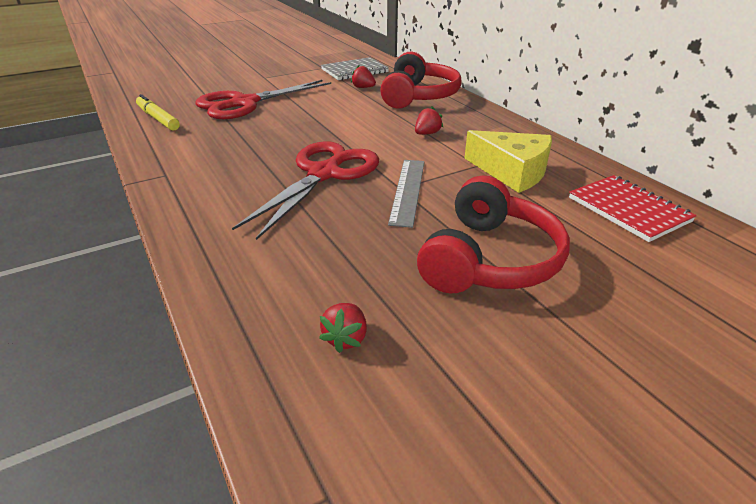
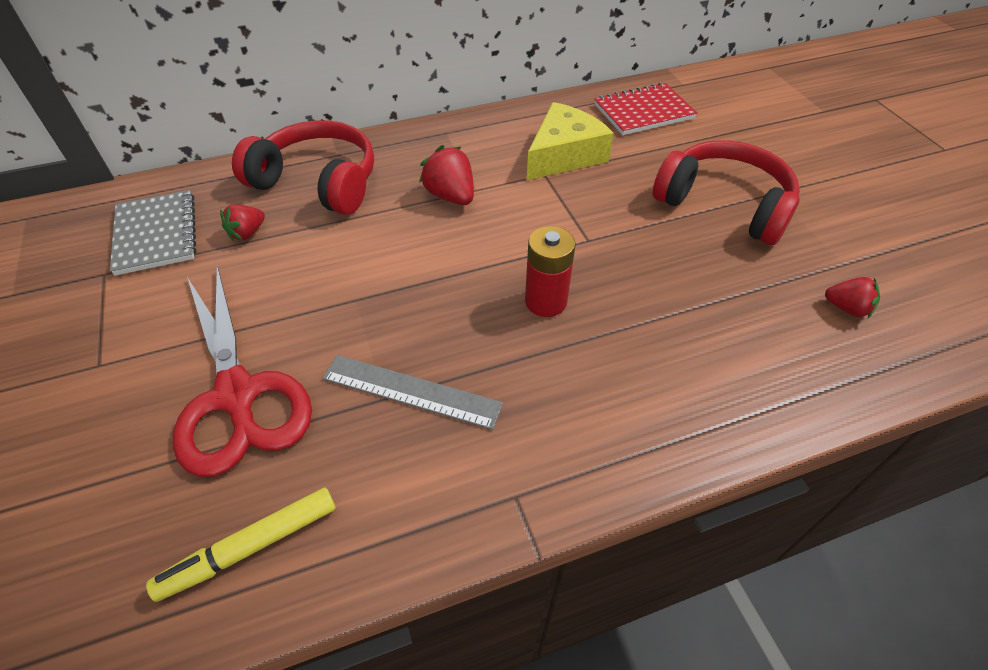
camera: 80 degrees left, 15 degrees up
red scissors [232,141,379,240] -> red battery [525,226,576,317]
grey ruler [388,160,425,228] -> grey ruler moved to [322,355,503,430]
red strawberry [415,107,443,135] -> red strawberry [419,145,474,205], size x1.53

